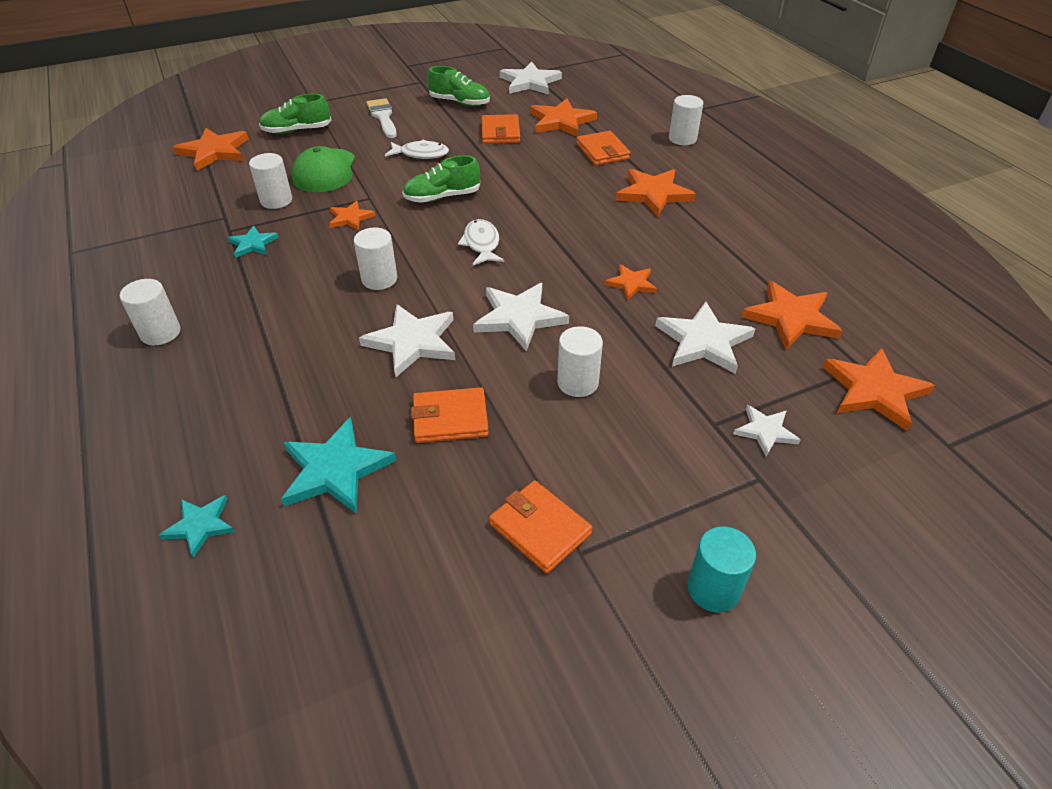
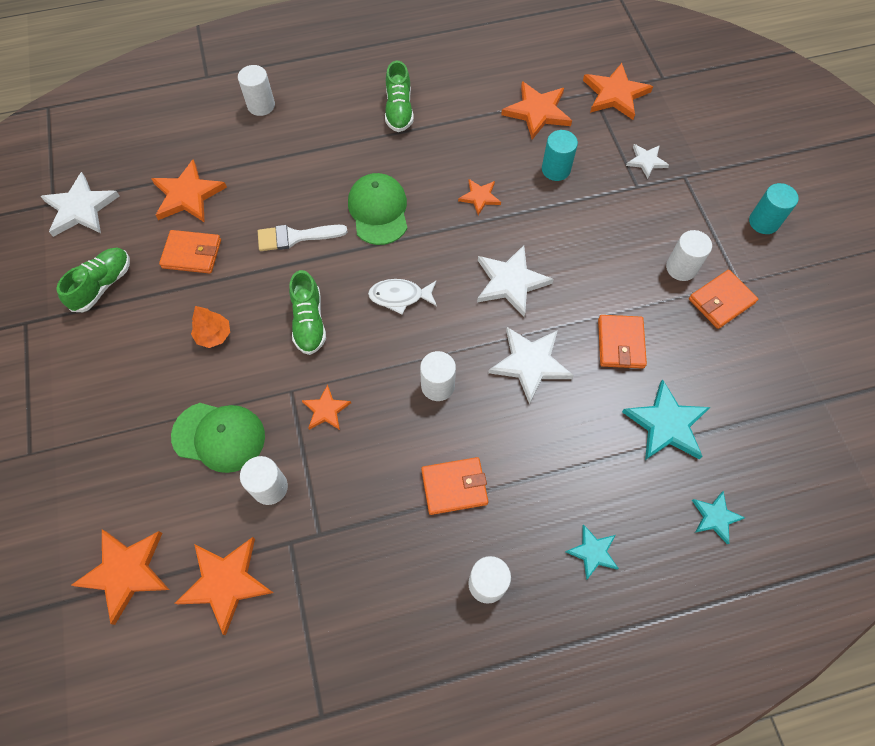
camera: 80 degrees left, 20 degrees up
turquoise star [228,226,279,258] -> turquoise star moved to [566,524,619,580]
green shoe [259,94,332,134] -> green shoe moved to [385,61,414,132]
white brush [366,98,397,138] -> white brush moved to [258,225,348,251]
white fish [385,139,449,159] -> orange tree [191,306,230,348]
white cylinder [557,326,603,397] -> white cylinder moved to [666,230,712,281]
orange wallet [576,131,631,165] -> orange wallet moved to [421,457,488,515]
orange star [616,169,696,216] -> orange star moved to [175,537,273,635]
white star [655,302,755,374] -> turquoise cylinder [542,130,578,181]
none -> green cap [348,173,407,245]

